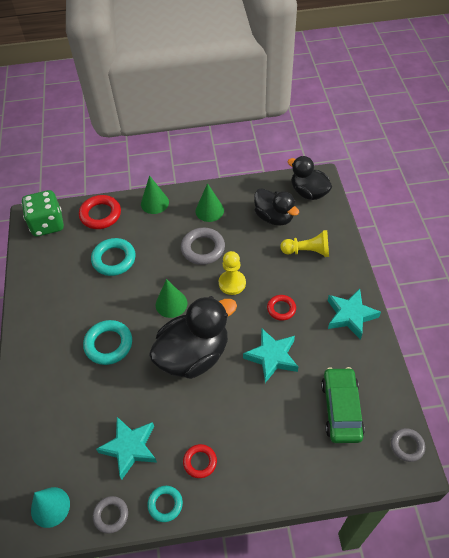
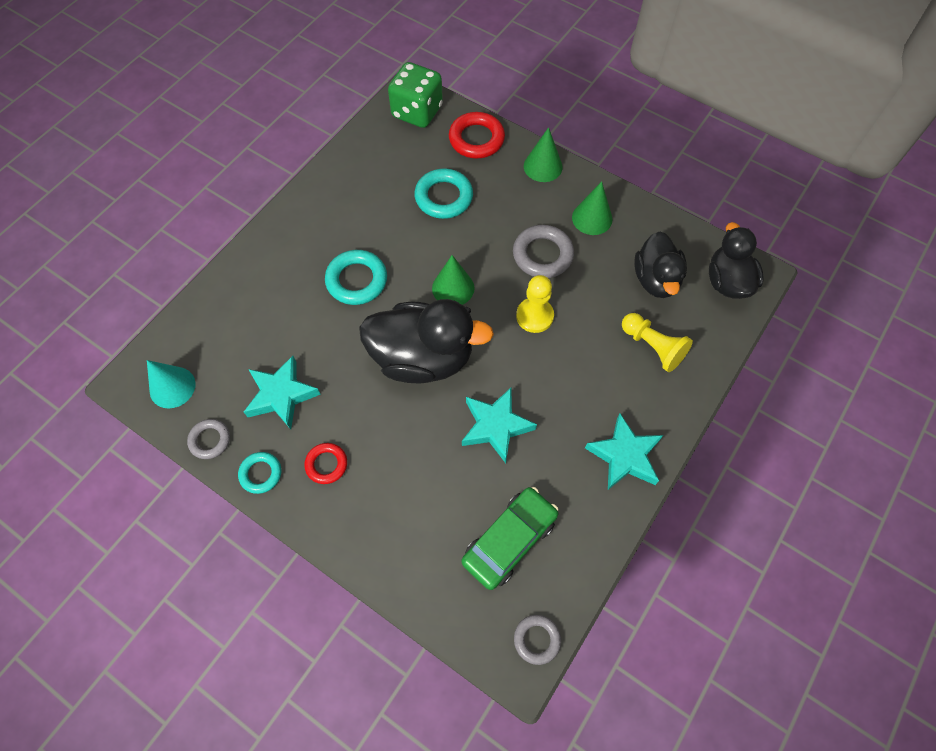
camera: 40 degrees right, 10 degrees up
red ring [267,295,296,321] -> none

